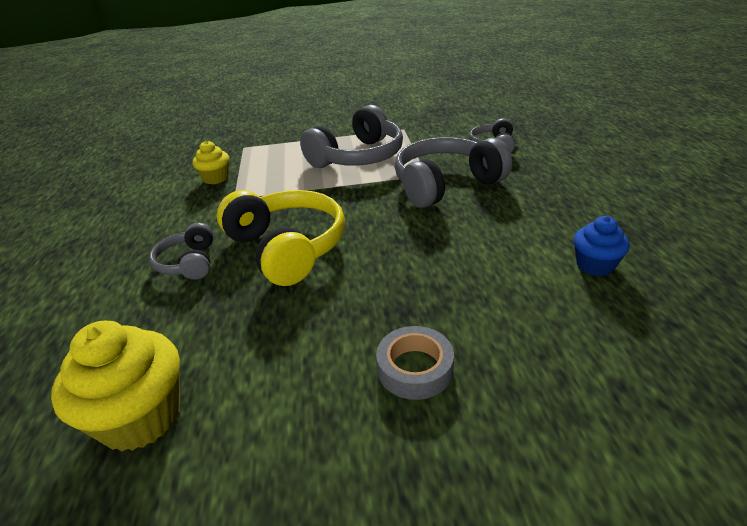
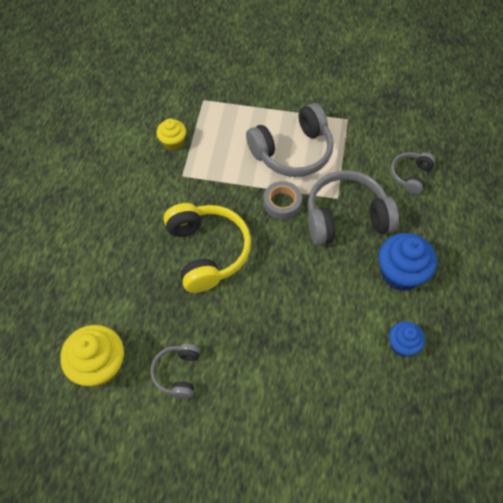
camera: 15 degrees right, 25 degrees up
grey headphones [149,223,213,280] -> grey headphones moved to [151,344,200,399]
grey tape [376,326,454,400] -> grey tape moved to [263,181,302,219]
none -> blue cupcake [378,233,437,291]

